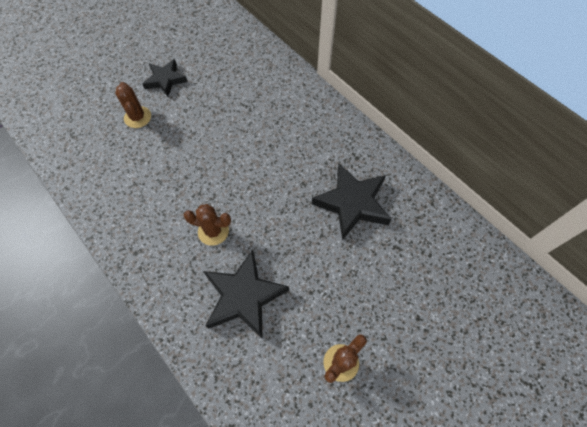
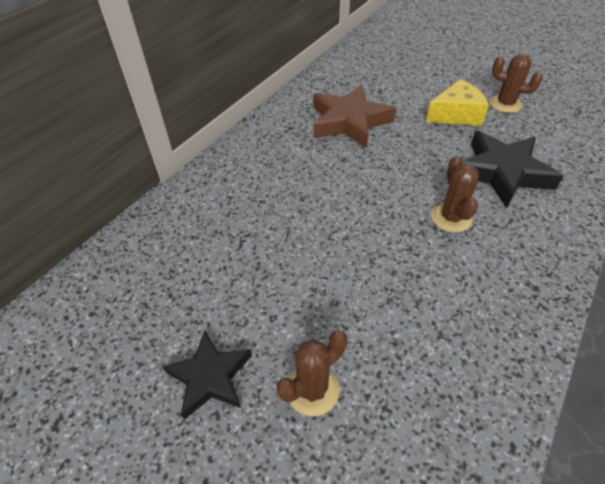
camera: 105 degrees left, 15 degrees down
black star [312,164,392,240] -> brown star [313,85,397,148]
none -> yellow cheese [426,79,489,126]

